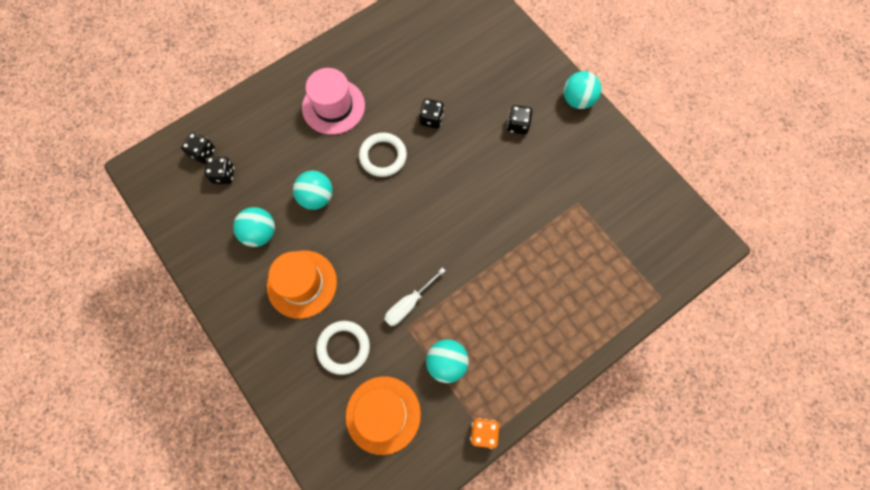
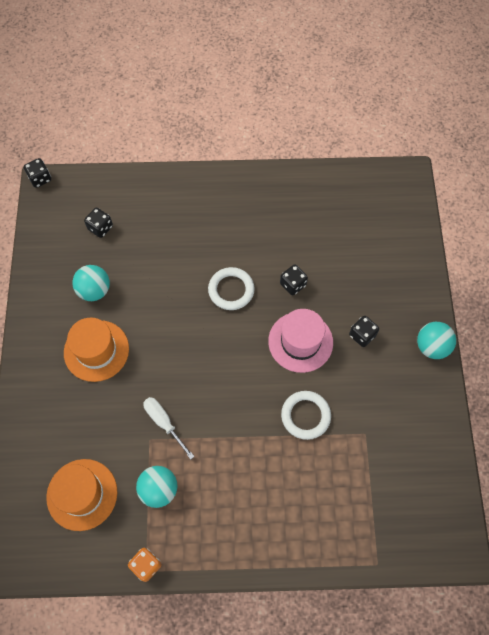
camera: 35 degrees right, 5 degrees down
black dice [181,132,215,164] -> black dice moved to [24,158,51,188]
turquoise ball [293,171,333,210] -> none
pink hat [302,68,365,135] -> pink hat moved to [268,309,333,373]
white ring [316,321,370,375] -> white ring moved to [281,391,331,440]
white screwdriver [384,267,446,326] -> white screwdriver turned 60 degrees clockwise [143,397,195,460]

